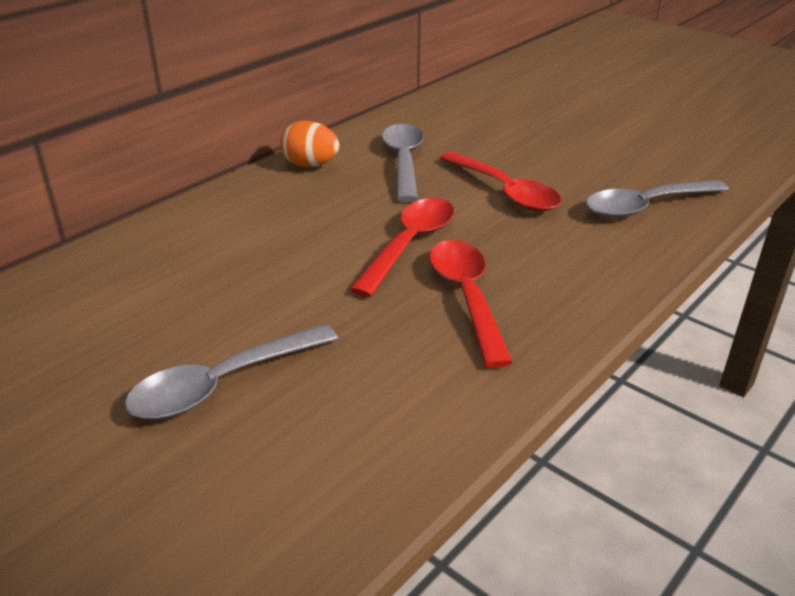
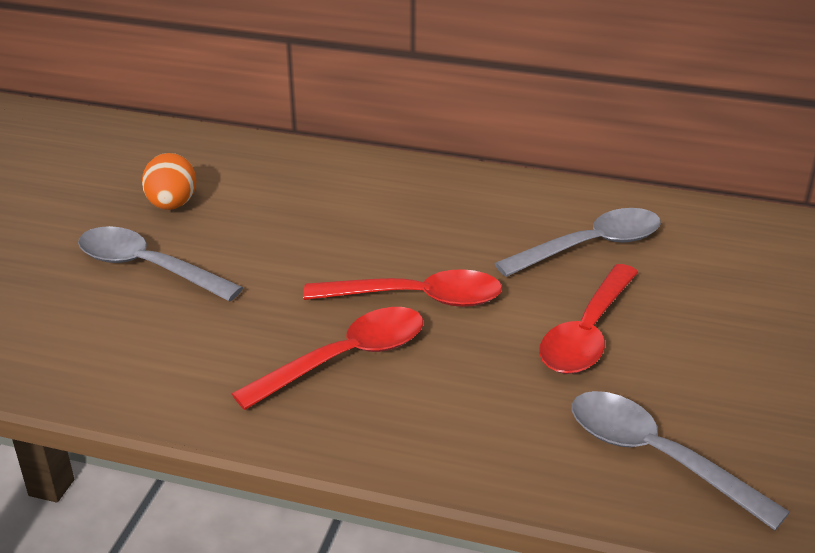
camera: 65 degrees right, 0 degrees up
orange egg [280,121,339,167] -> orange egg moved to [142,153,196,210]

